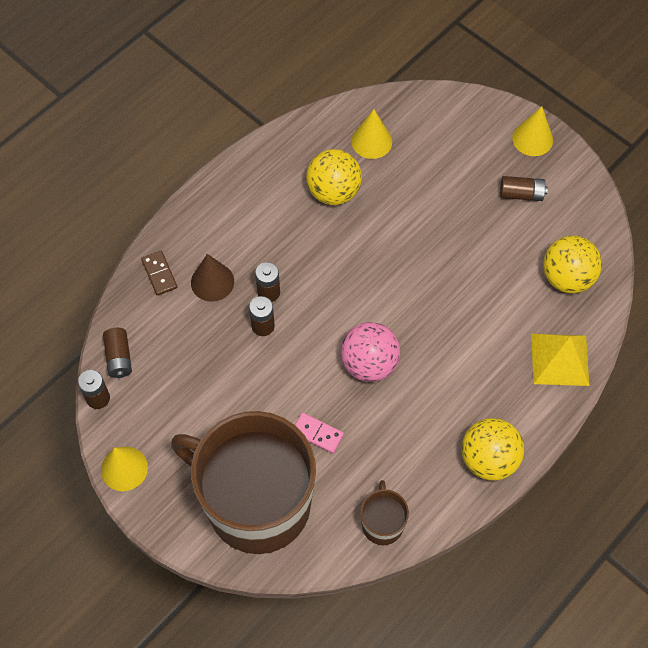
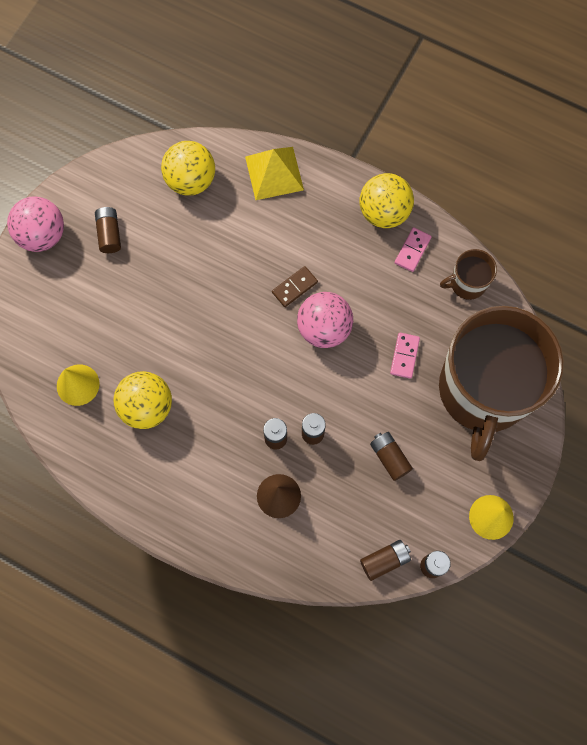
camera: 105 degrees left, 10 degrees up
brown domino [141,251,177,296] -> brown domino moved to [272,266,318,307]
yellow cone [512,106,553,156] -> pink ball [7,196,64,252]
none -> brown battery [370,432,413,481]
none -> pink domino [395,227,432,272]

